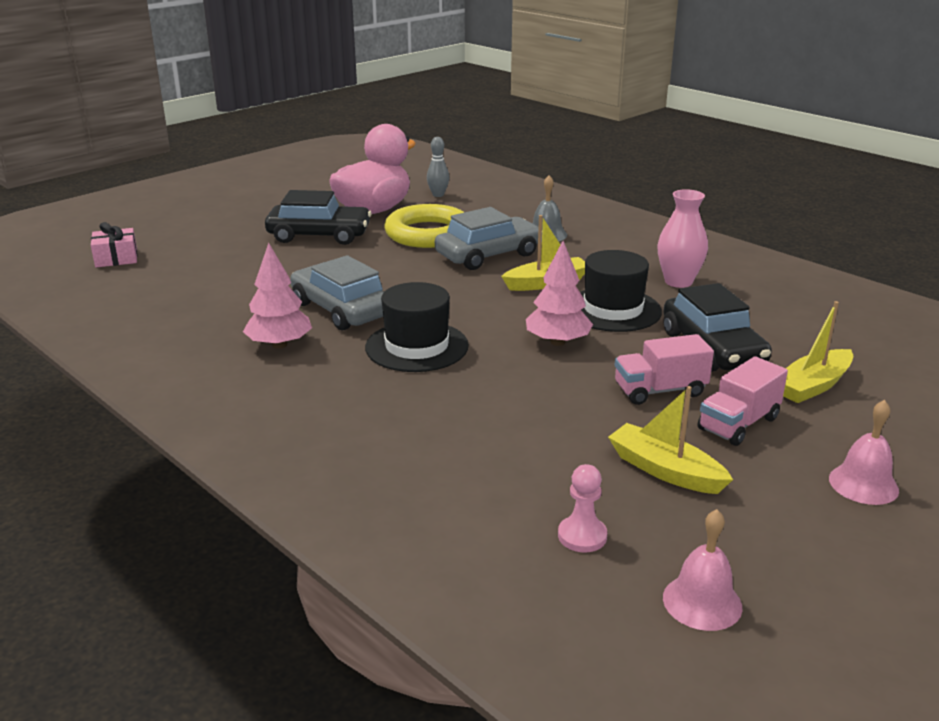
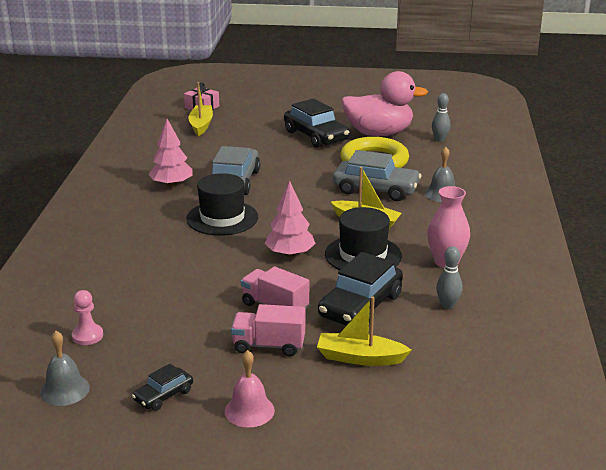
camera: 50 degrees right, 0 degrees up
yellow boat [608,386,733,494] -> yellow boat moved to [188,82,213,136]
pink bell [663,509,743,631] -> grey bell [40,331,90,406]
none -> black car [132,364,193,411]
none -> grey bowling pin [436,246,462,309]

